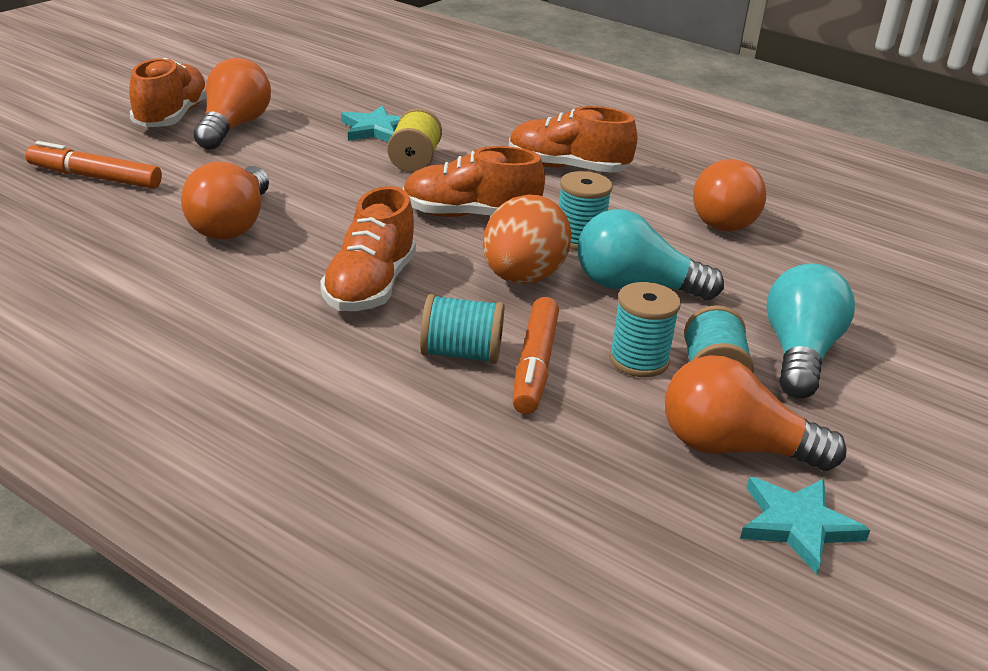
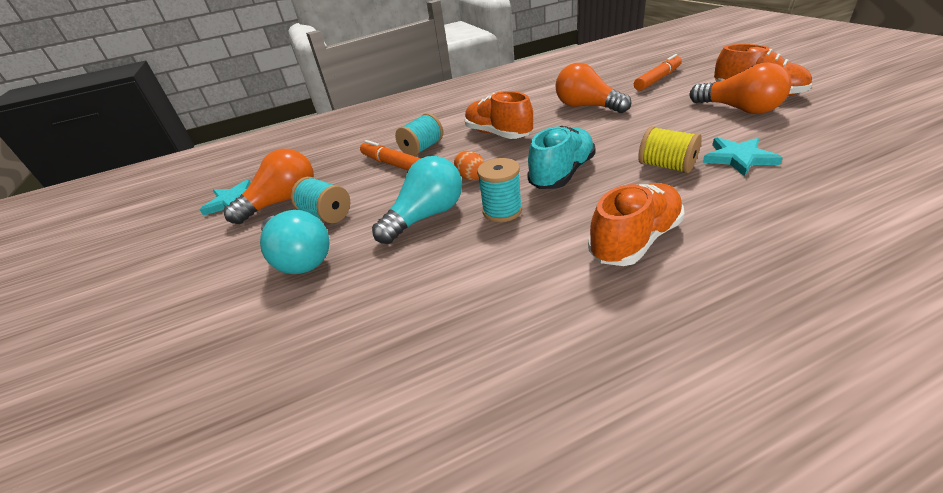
camera: 130 degrees right, 5 degrees up
orange shoe [403,146,545,217] -> turquoise shoe [527,126,596,189]
orange egg [483,194,572,284] -> orange egg [454,151,484,181], size x0.51
turquoise spool [609,282,681,377] -> none
orange light bulb [693,159,766,232] -> none

